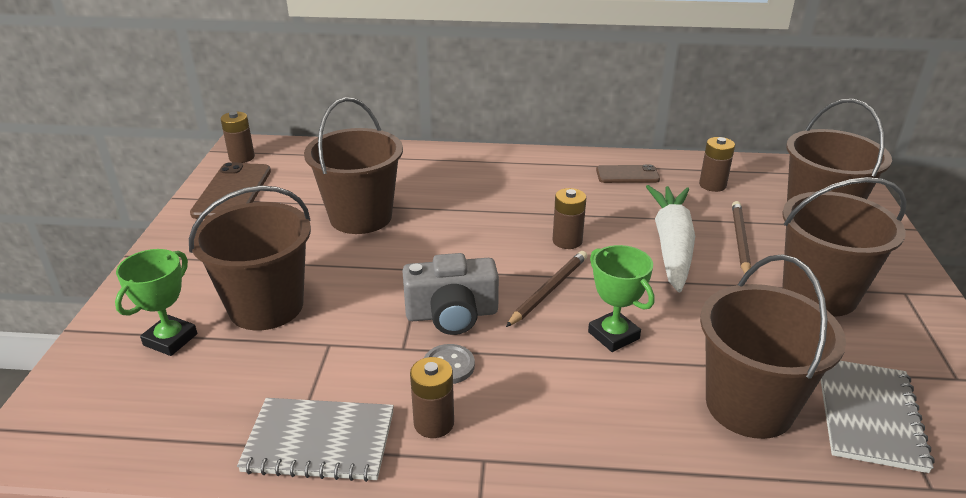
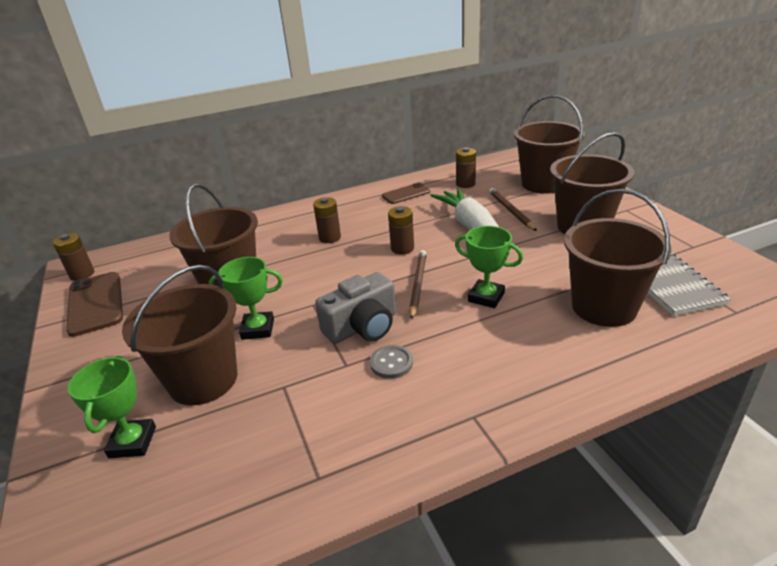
camera: 25 degrees left, 0 degrees up
grey notebook [237,398,394,482] -> none
brown battery [410,357,454,438] -> brown battery moved to [313,197,341,243]
none -> green trophy [209,257,283,340]

